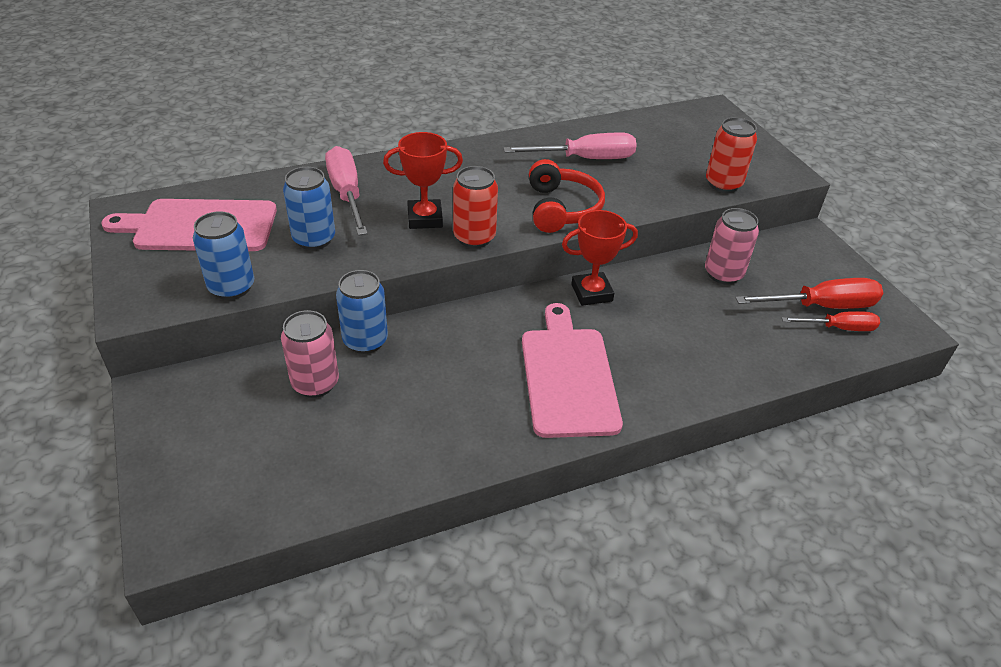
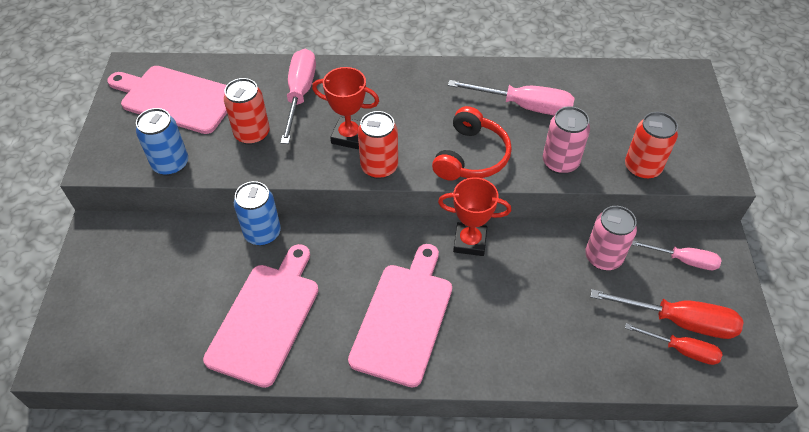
camera: 25 degrees right, 10 degrees up
pink can [281,310,339,398] -> pink can moved to [543,106,590,174]
blue can [283,167,335,250] -> red can [224,78,270,145]
none -> pink cutting board [203,244,319,388]
none -> pink screwdriver [631,241,722,270]

